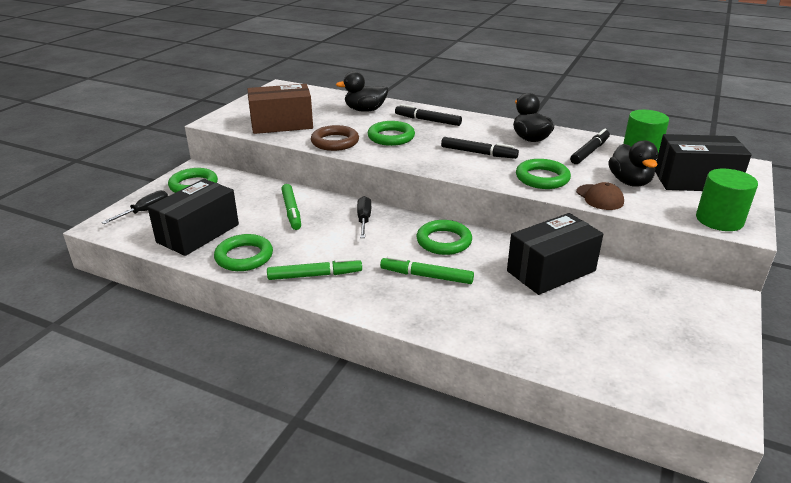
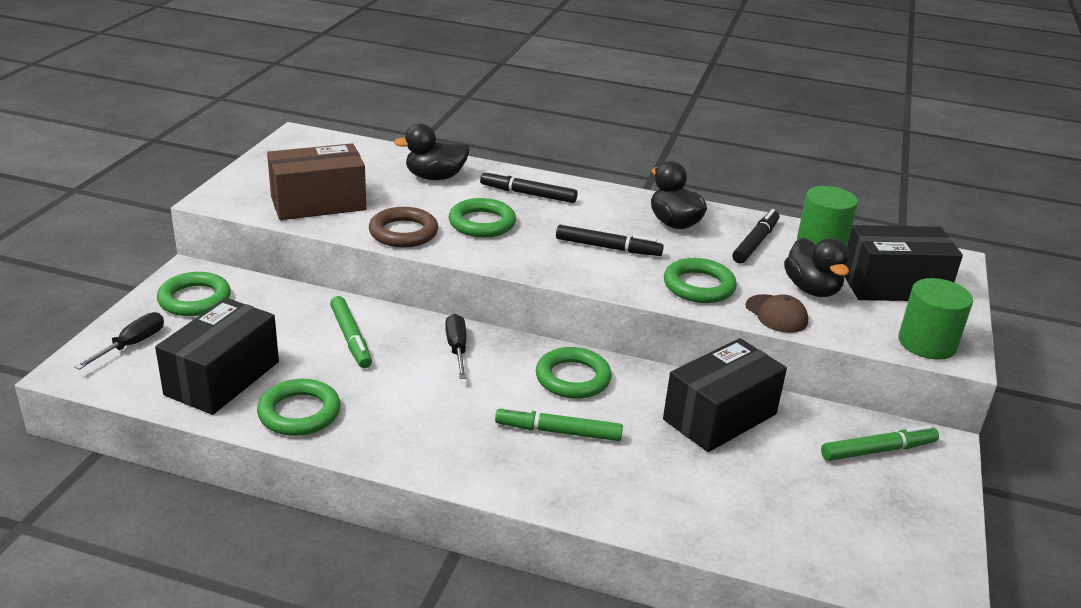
camera: 10 degrees left, 0 degrees up
green marker [267,258,362,280] -> green marker moved to [821,425,939,461]

